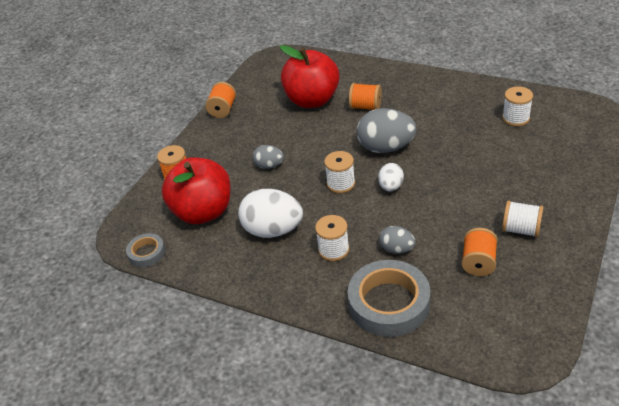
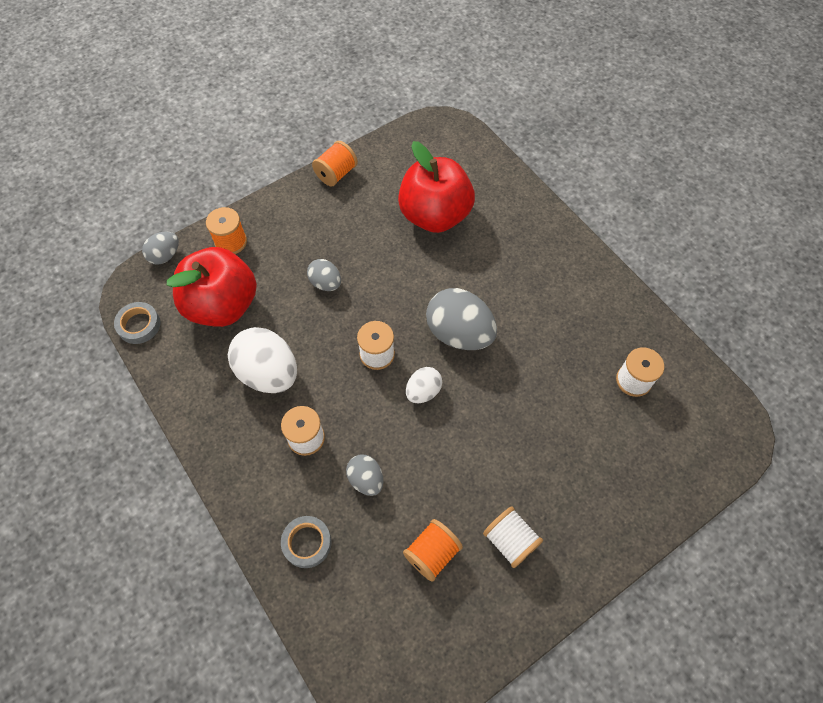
camera: 25 degrees right, 20 degrees up
grey tape [347,260,430,337] -> grey tape [281,516,332,568], size x0.51
orange spool [349,83,382,110] -> none
none -> grey egg [142,231,179,265]

